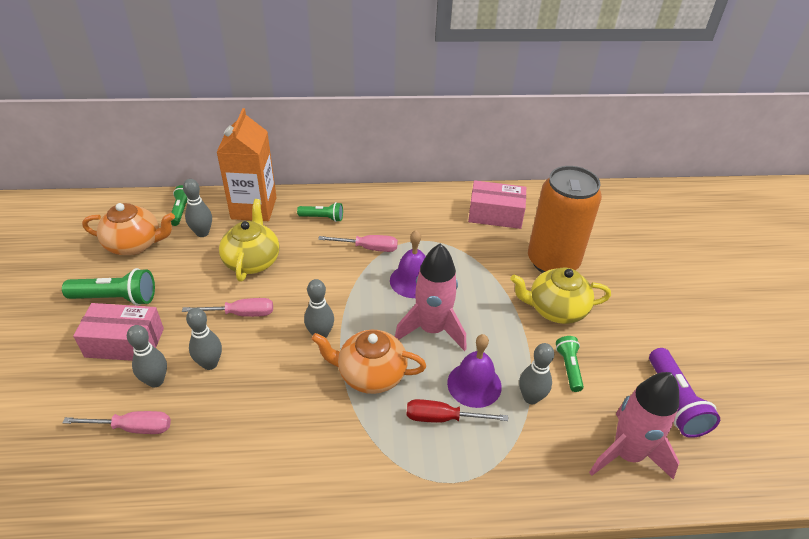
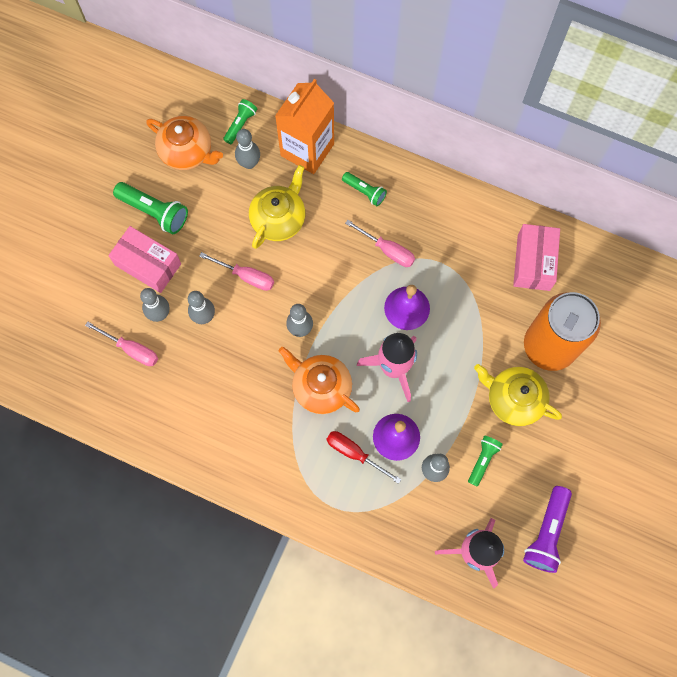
camera: 30 degrees right, 30 degrees up
pink box [468,180,526,229] -> pink box turned 60 degrees clockwise [513,224,560,291]

